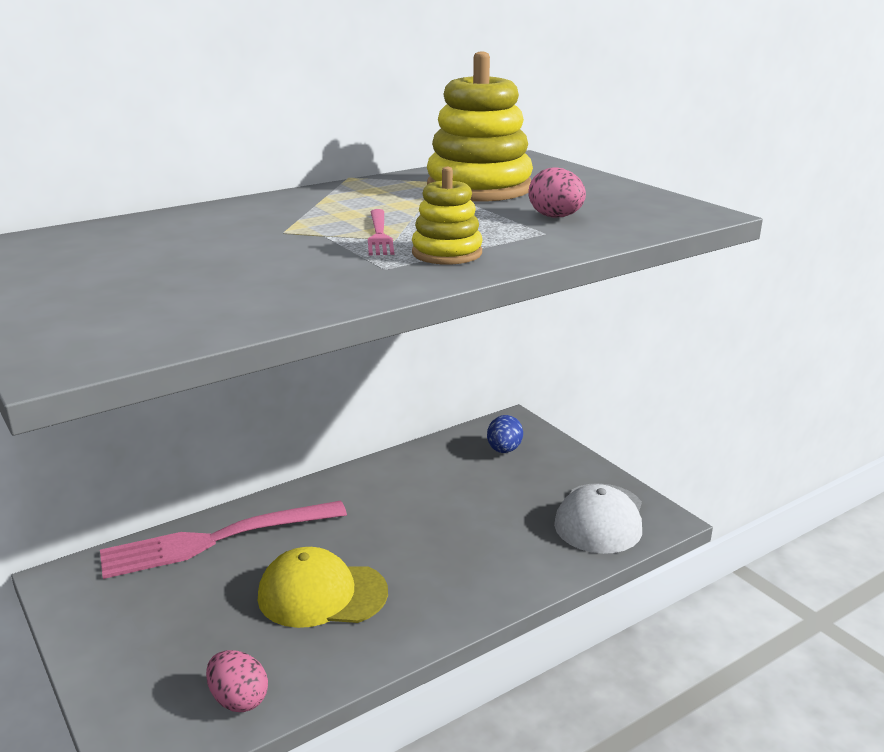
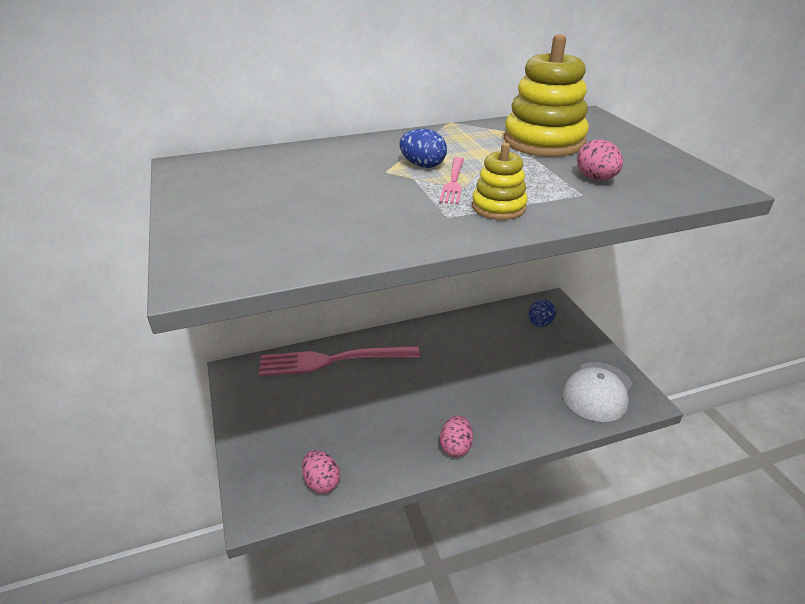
camera: 15 degrees right, 10 degrees up
yellow cap [258,547,388,628] -> none
none -> blue egg [399,128,447,168]
none -> pink egg [440,415,473,457]

